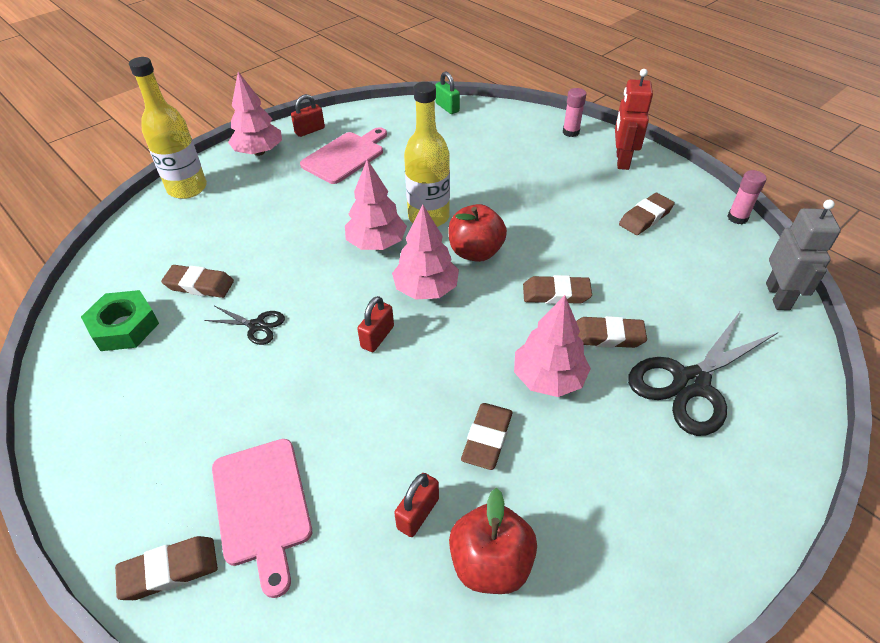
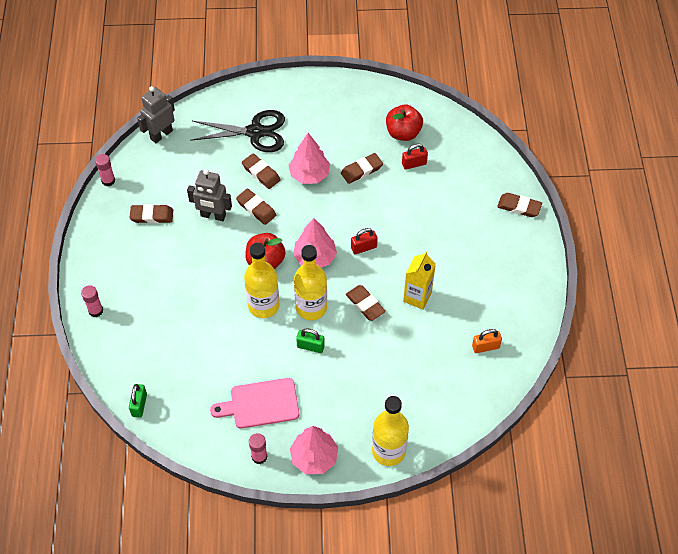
camera: 140 degrees left, 10 degrees up
green nut [81,290,159,351] -> orange padlock [472,329,502,353]
brown eraser [161,265,234,298] -> brown eraser moved to [346,285,386,321]
black scissors [204,306,285,345] -> yellow carton [403,251,436,309]
pink cutting board [212,439,312,598] -> none
red padlock [291,94,325,137] -> pink glue stick [249,433,267,464]
pink tree [345,159,407,250] -> yellow bottle [294,245,327,320]
red robot [615,69,653,170] -> none
none -> grey robot [187,169,232,221]
none -> green padlock [296,329,325,353]

